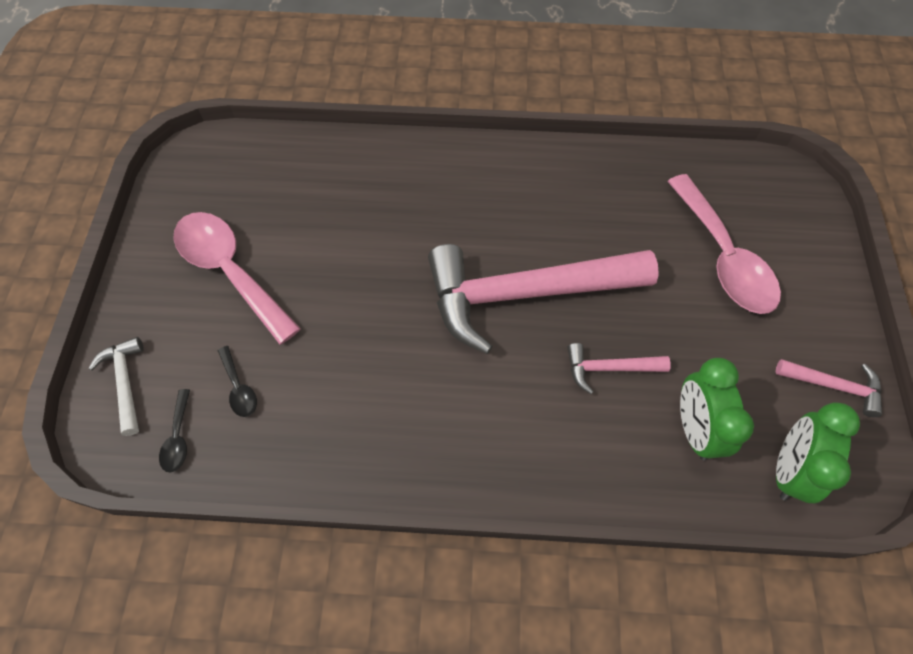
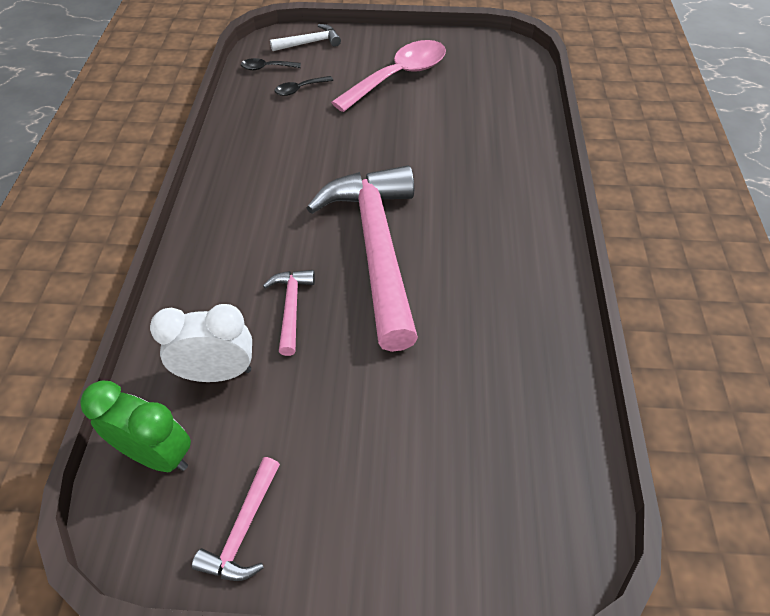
camera: 90 degrees right, 10 degrees down
pink spoon [667,174,781,314] -> none
green clock [680,358,754,460] -> white clock [150,304,252,382]

